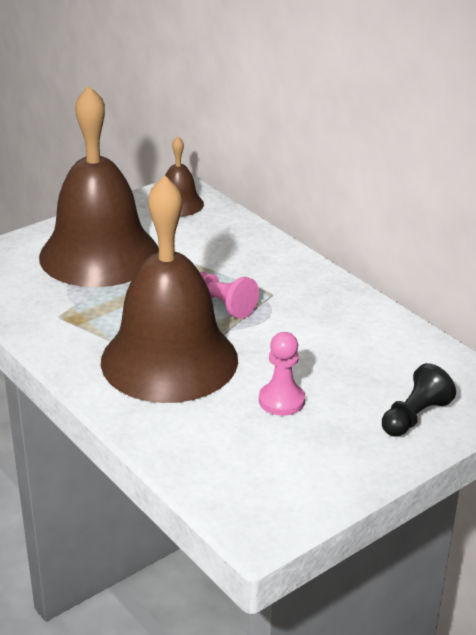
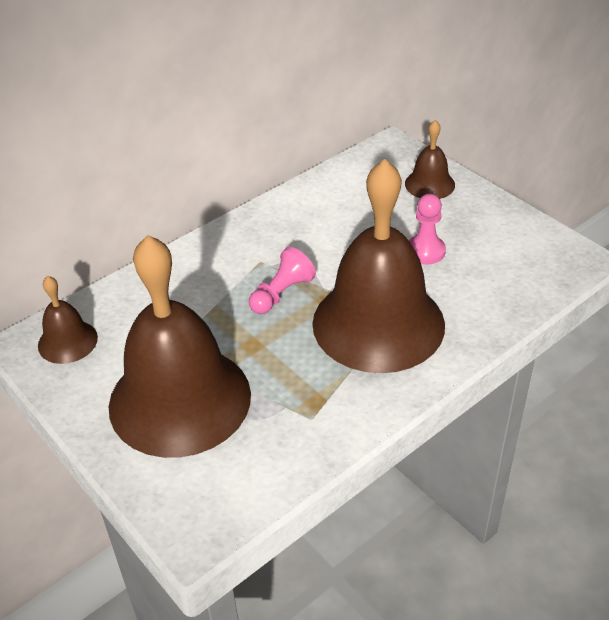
camera: 90 degrees left, 10 degrees up
black pawn [382,363,456,437] -> brown bell [405,120,455,199]

